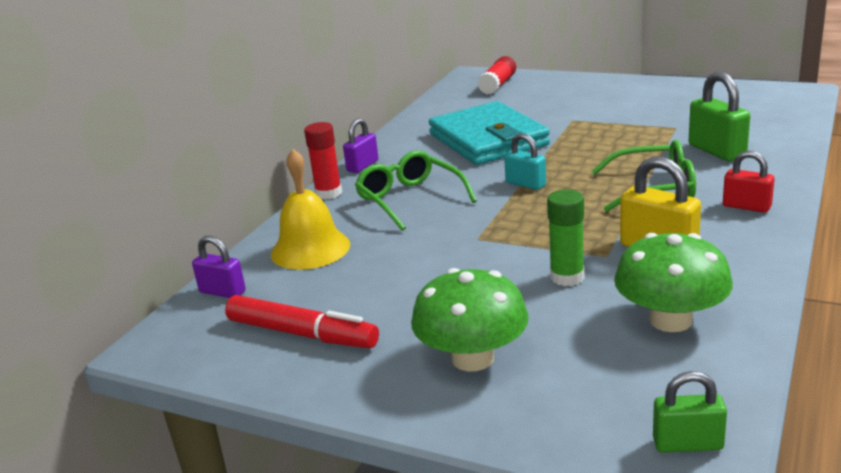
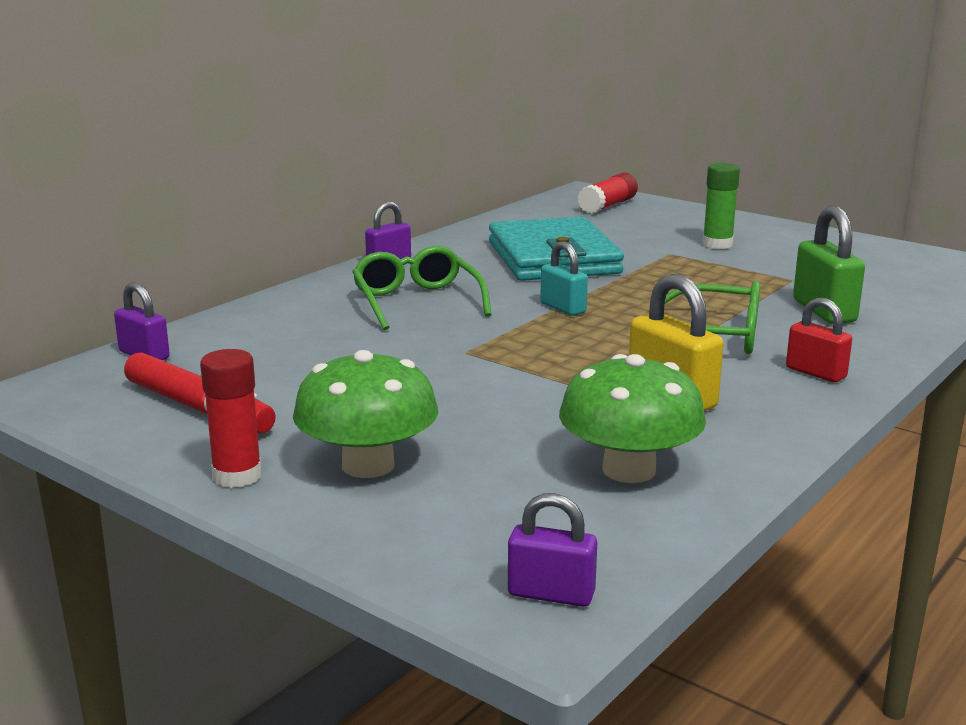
camera: 10 degrees right, 5 degrees down
yellow bell [271,149,350,270] -> none
red glue stick [304,122,342,200] -> red glue stick moved to [200,349,262,488]
green glue stick [547,190,584,286] -> green glue stick moved to [702,163,740,249]
green padlock [653,371,727,453] -> purple padlock [508,493,597,607]

